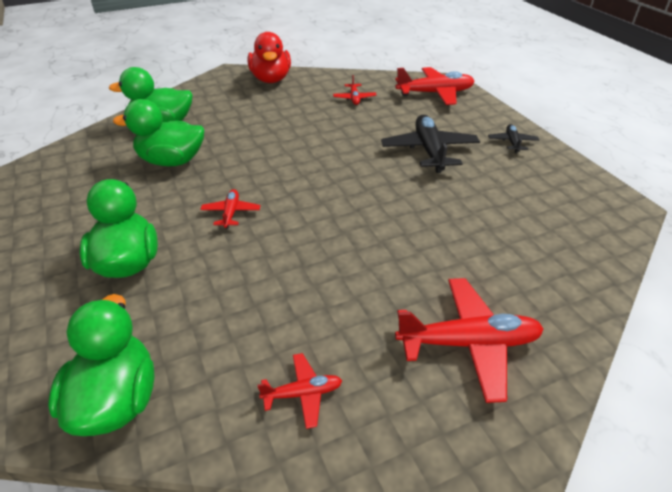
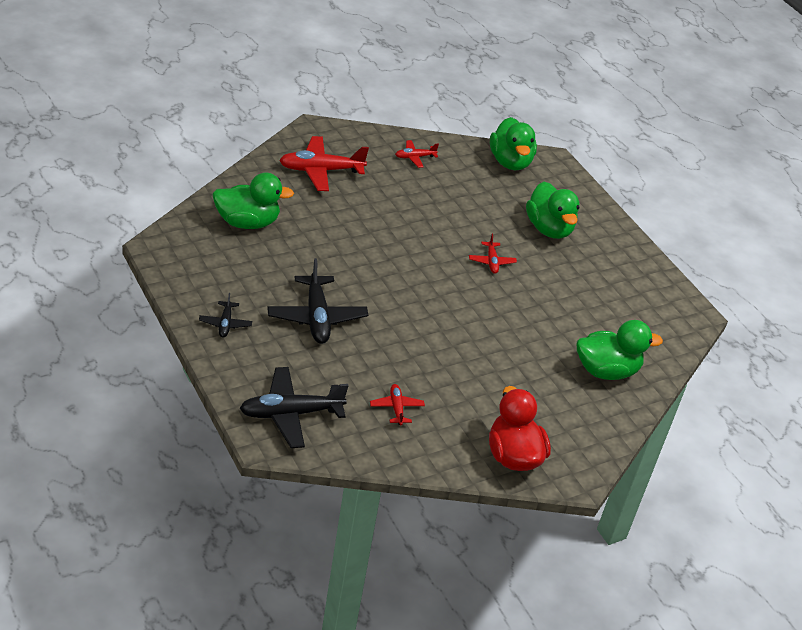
camera: 170 degrees right, 0 degrees up
green duck [113,99,204,166] -> green duck moved to [212,173,294,229]
red plane [395,67,475,105] -> black plane [239,367,349,448]

